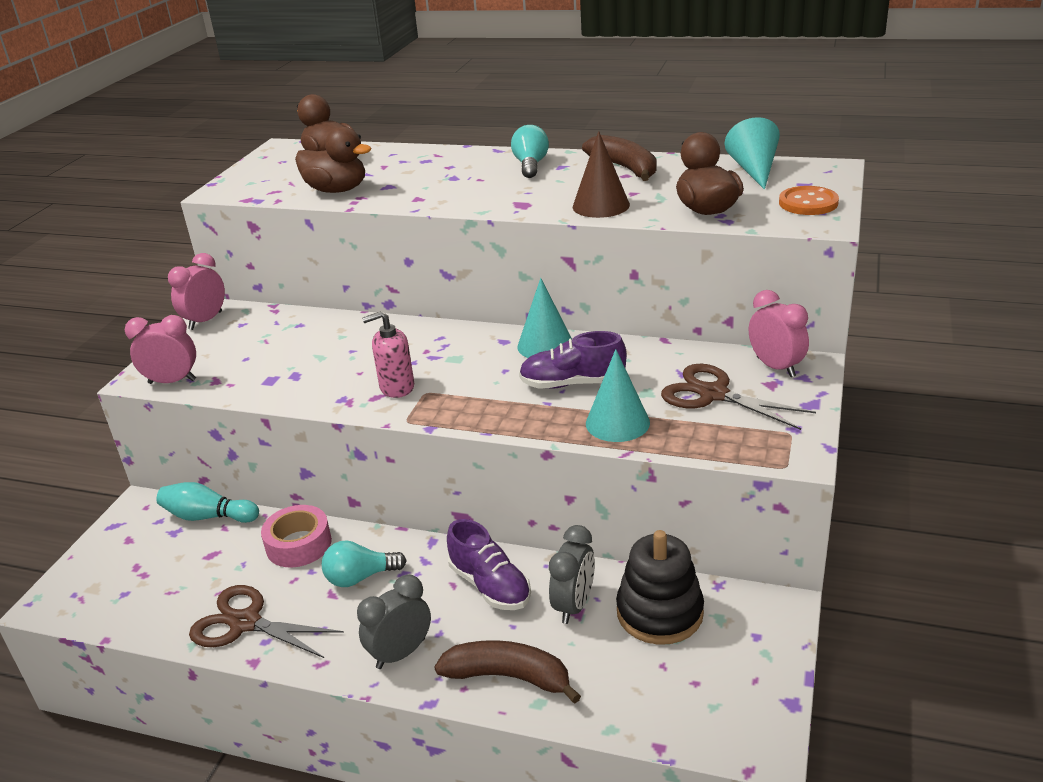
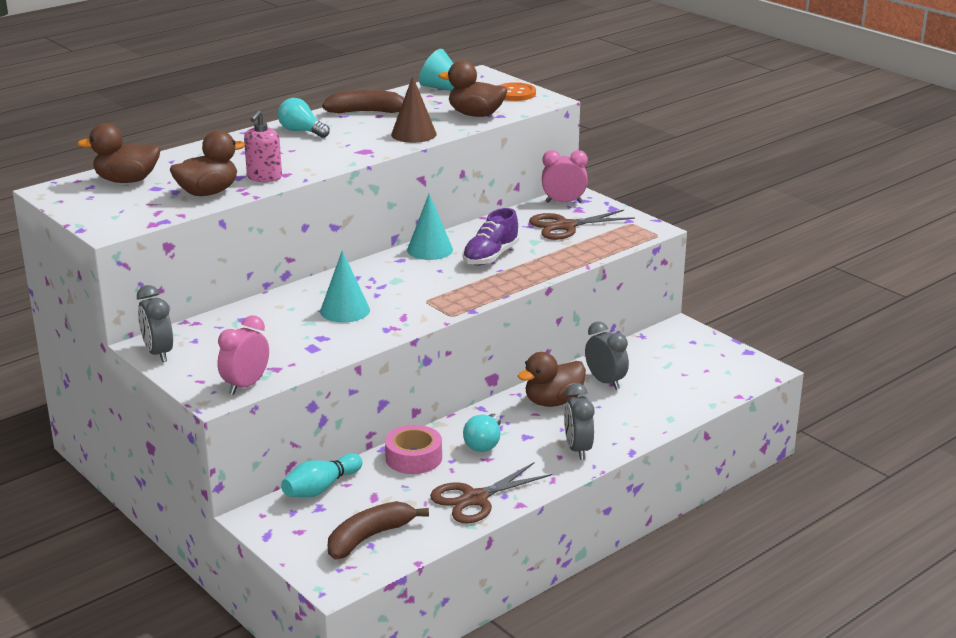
camera: 60 degrees left, 5 degrees down
pink clock [168,253,225,330] -> grey clock [137,285,173,362]
pink soap dispenser [362,311,414,398] -> pink soap dispenser moved to [244,110,282,182]
brown banana [434,640,581,704] -> brown banana moved to [328,501,429,559]
purple shoe [447,519,531,610] -> brown duck [518,352,586,407]
turquoise cone [586,349,650,442] -> turquoise cone moved to [320,250,370,323]
black stacking toy [616,530,704,645] -> none

